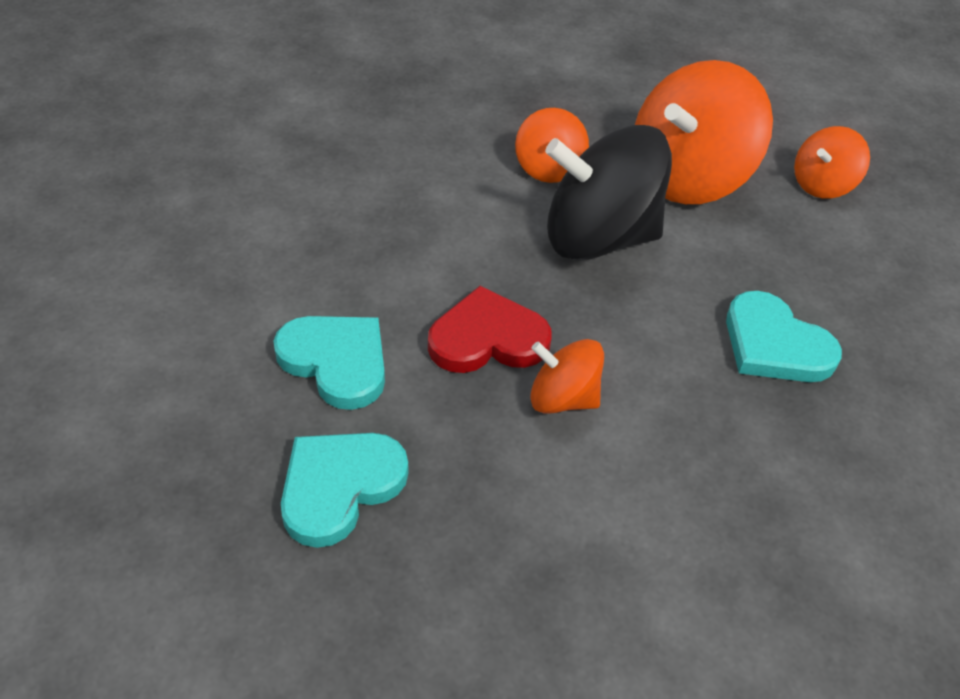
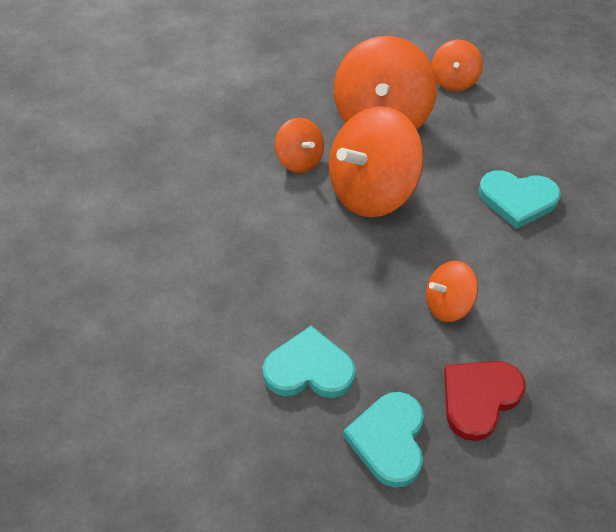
camera: 35 degrees left, 5 degrees up
red heart [428,286,552,373] -> red heart moved to [444,361,526,441]
black spinning top [545,125,672,261] -> orange spinning top [329,106,424,217]

